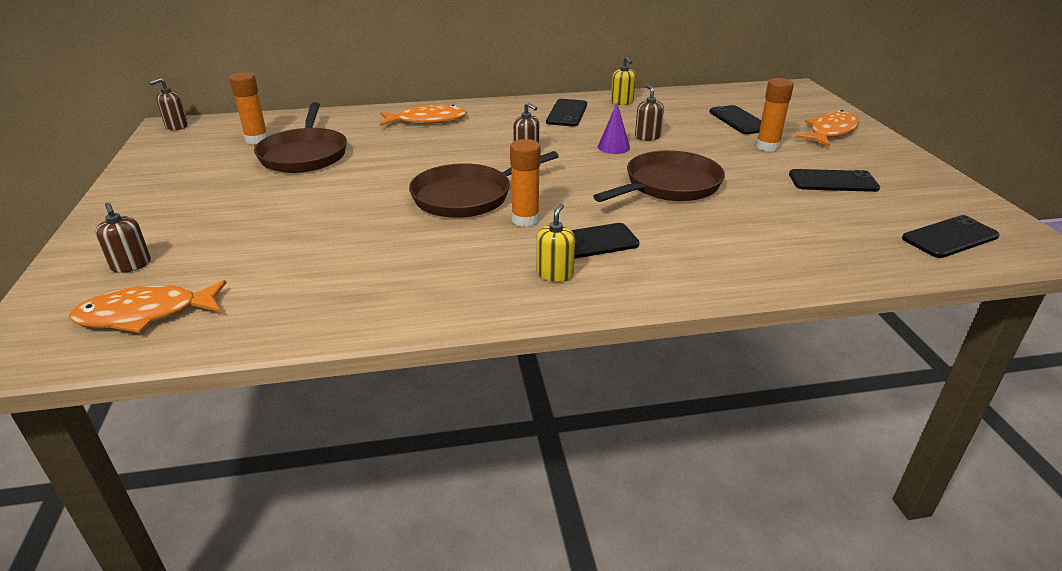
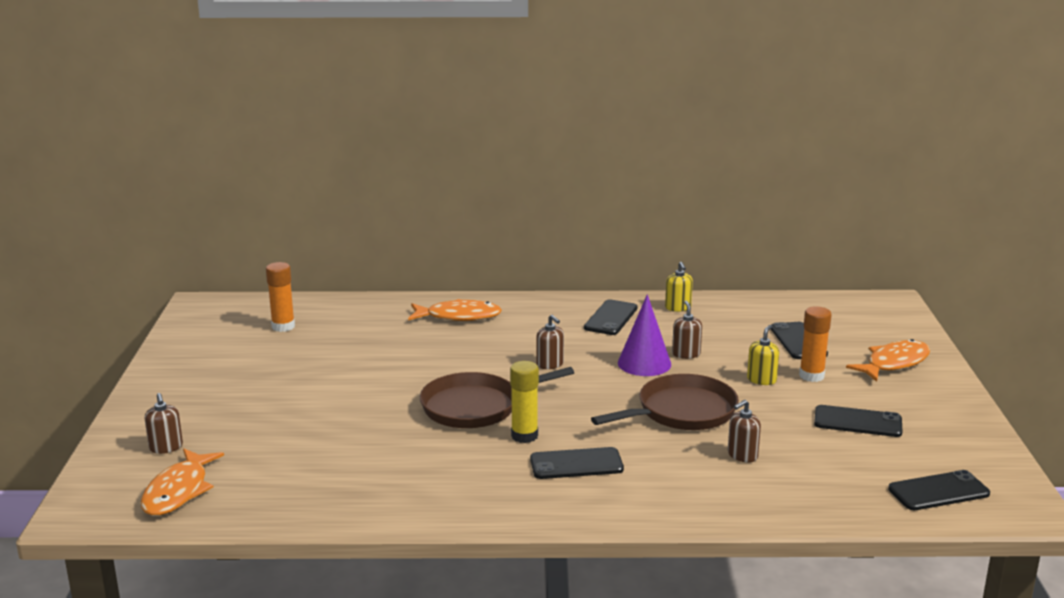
camera: 10 degrees right, 10 degrees down
orange fish [69,280,227,333] -> orange fish turned 75 degrees counterclockwise [141,449,224,516]
brown soap dispenser [149,78,188,130] -> brown soap dispenser moved to [728,400,761,462]
brown pan [254,102,347,173] -> none
orange glue stick [510,139,541,227] -> yellow glue stick [510,361,539,443]
yellow soap dispenser [536,204,575,282] -> yellow soap dispenser moved to [747,325,779,385]
purple cone [598,103,630,154] -> purple cone [618,294,671,376], size x1.55

